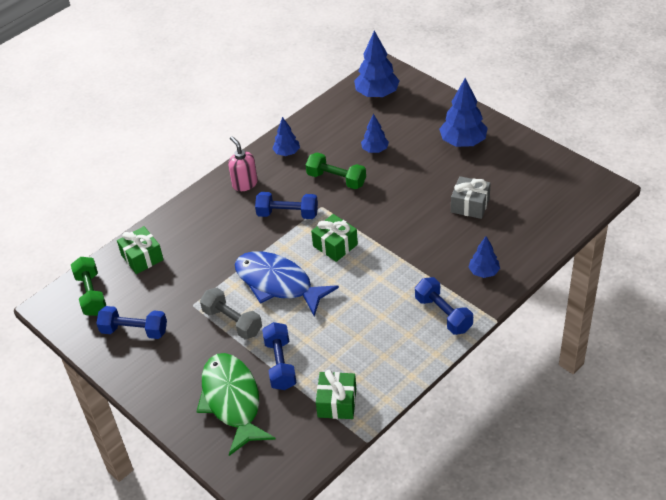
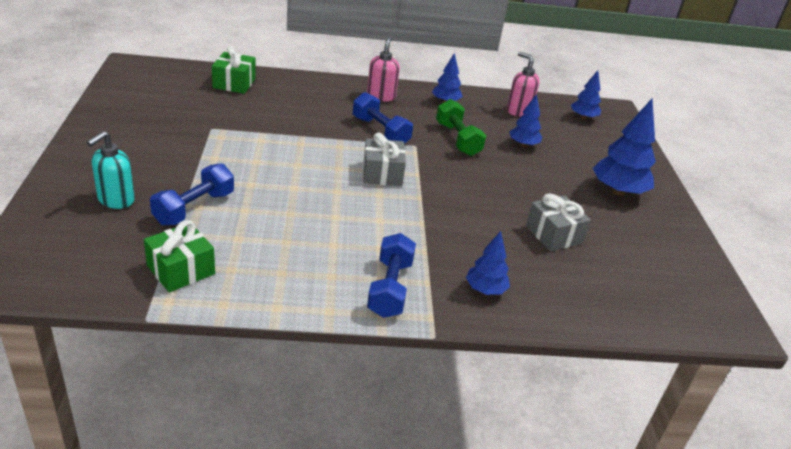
camera: 35 degrees right, 10 degrees down
green dumbbell [71,257,106,316] -> none
blue dumbbell [96,306,167,339] -> none
green fish [196,353,276,456] -> turquoise soap dispenser [87,131,135,209]
grey dumbbell [200,288,262,339] -> none
blue fish [235,251,339,316] -> none
green gift [311,214,358,262] -> grey gift [363,132,406,186]
blue tree [354,31,400,98] -> blue tree [571,70,601,119], size x0.58
none -> pink soap dispenser [507,52,540,116]

